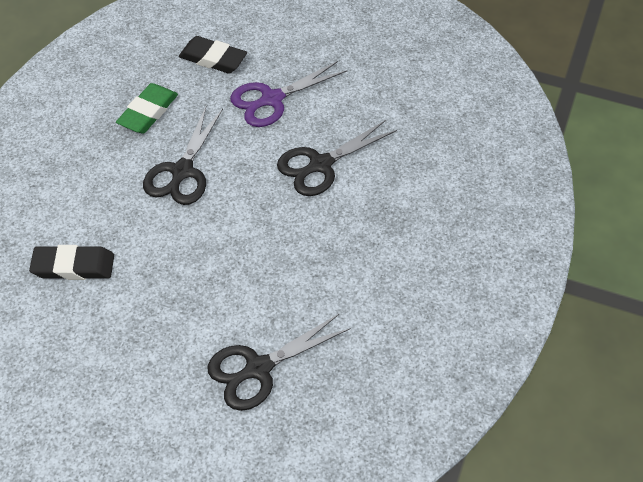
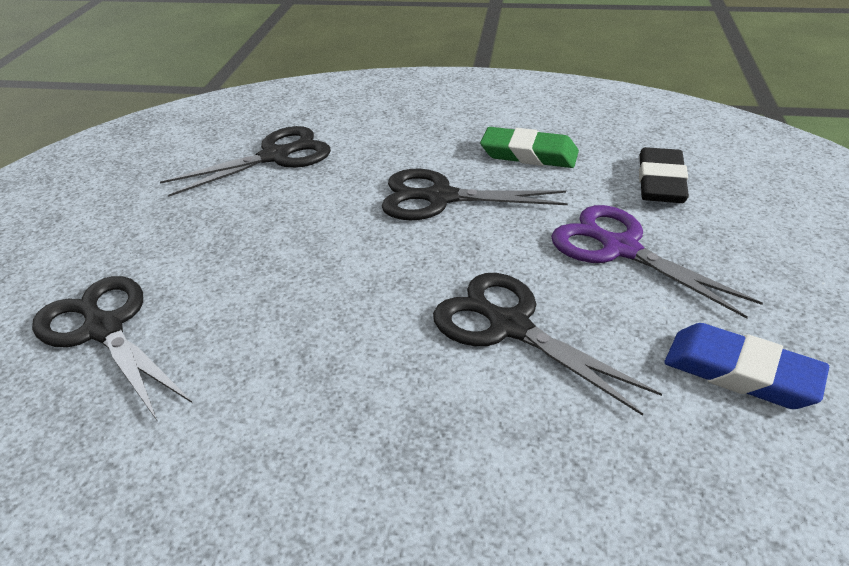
camera: 80 degrees right, 15 degrees down
black eraser [29,245,114,280] -> black scissors [160,126,331,197]
none -> blue eraser [664,323,829,409]

